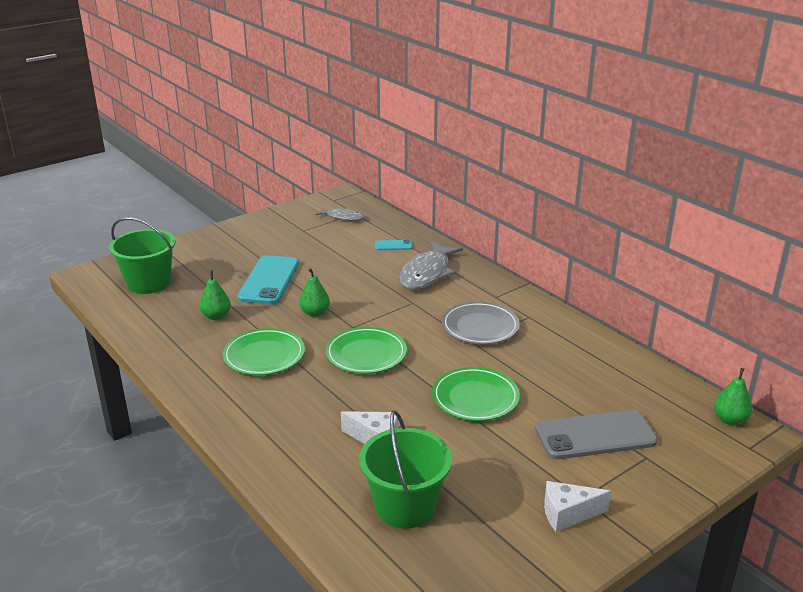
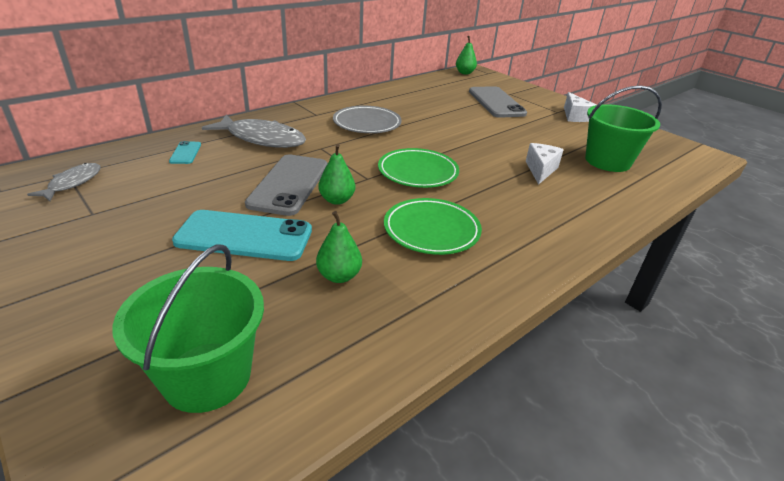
camera: 95 degrees left, 5 degrees up
green plate [432,367,520,421] -> none
none -> grey phone [245,154,328,216]

